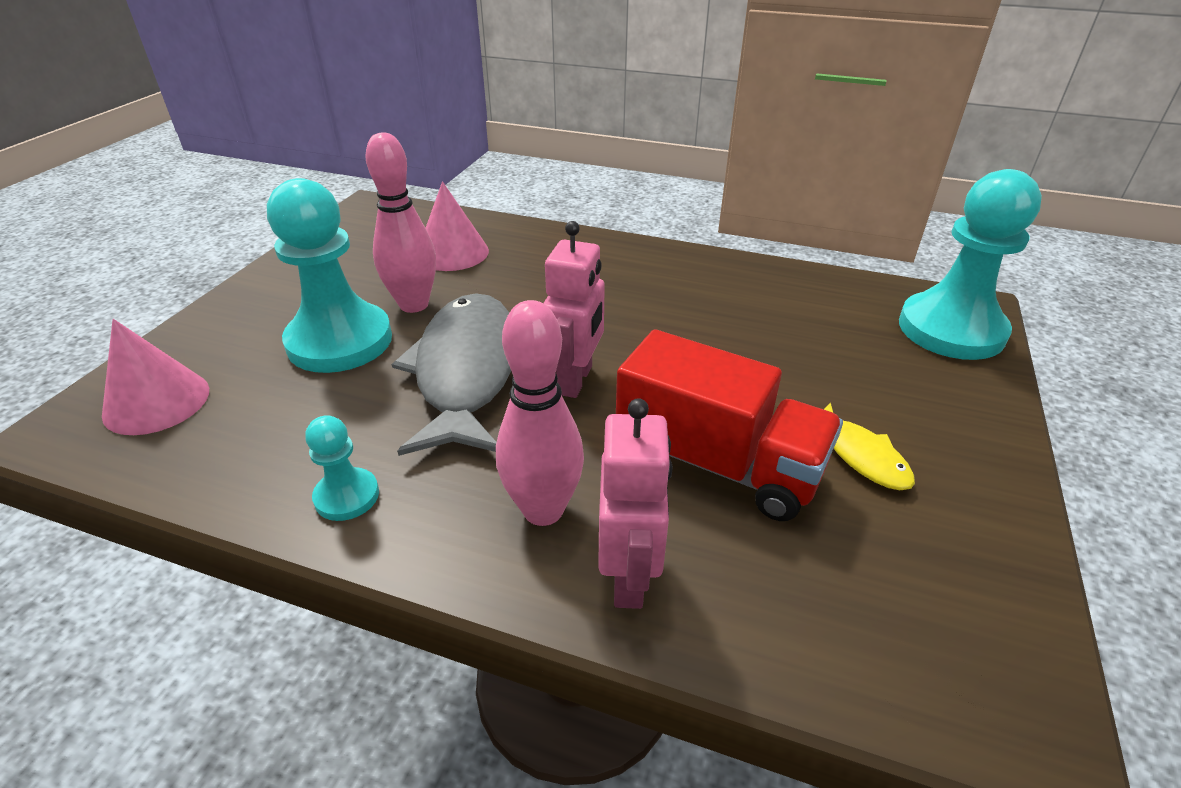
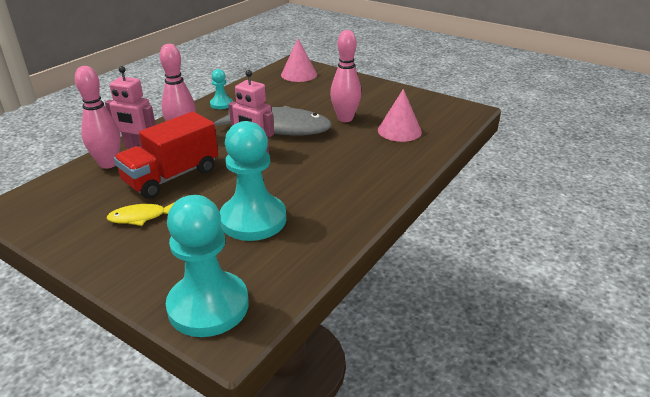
camera: 105 degrees right, 5 degrees down
turquoise pawn [267,178,392,373] -> turquoise pawn moved to [220,121,286,241]
none -> pink bowling pin [75,66,121,169]

